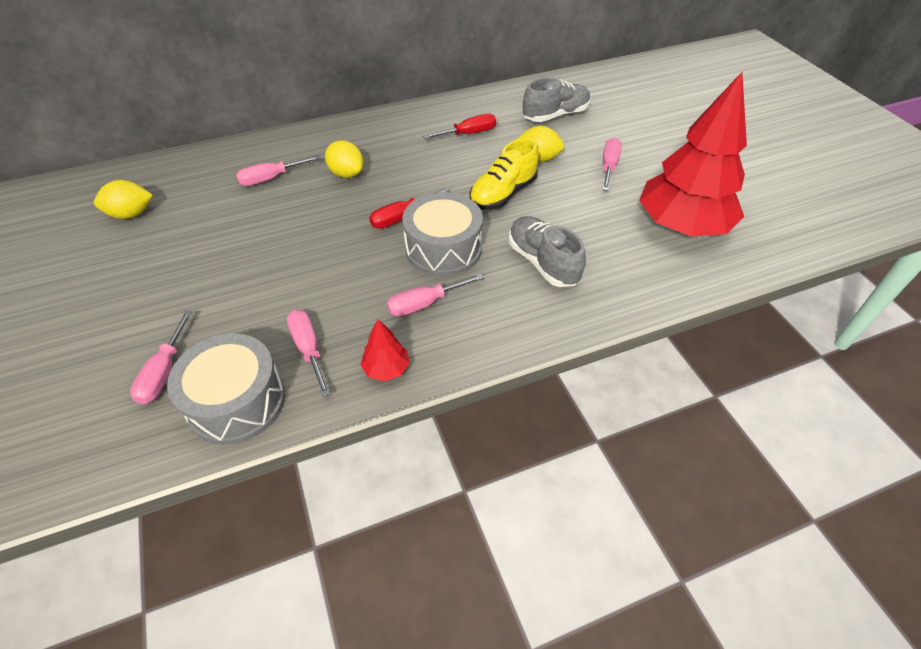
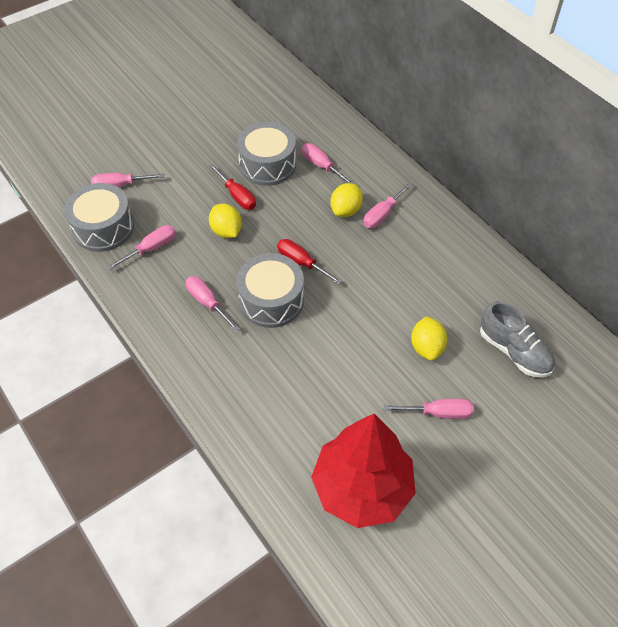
camera: 75 degrees right, 5 degrees up
yellow lemon [94,180,153,219] -> yellow lemon moved to [209,204,242,238]
red tree [360,319,410,381] -> none
red screwdriver [423,114,496,139] -> red screwdriver moved to [209,164,256,210]
yellow shoe [469,138,539,210] -> none
grey shoe [509,216,586,287] -> none
none -> grey drum [237,122,296,186]
none -> pink screwdriver [363,182,413,228]

